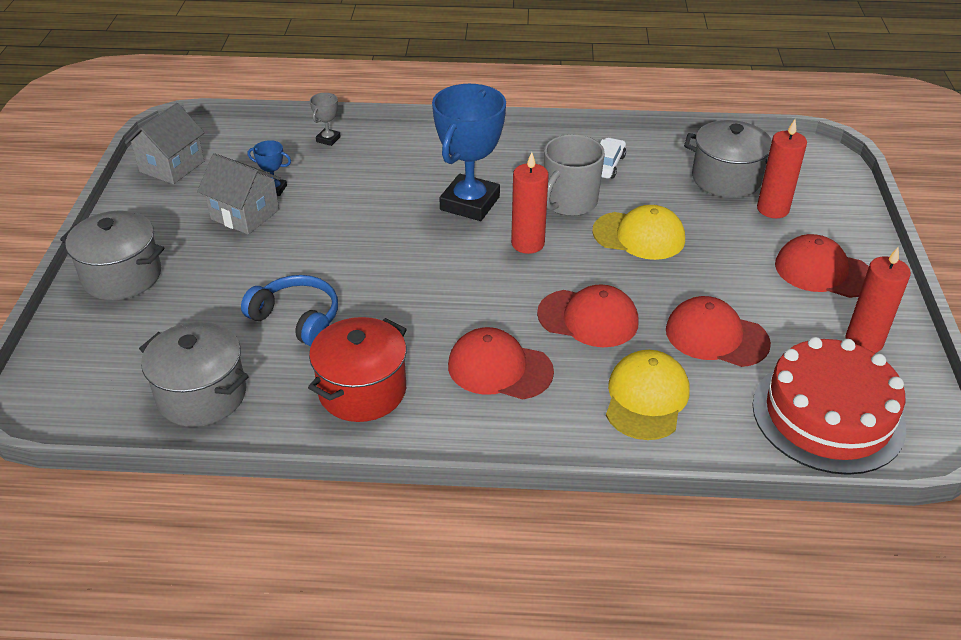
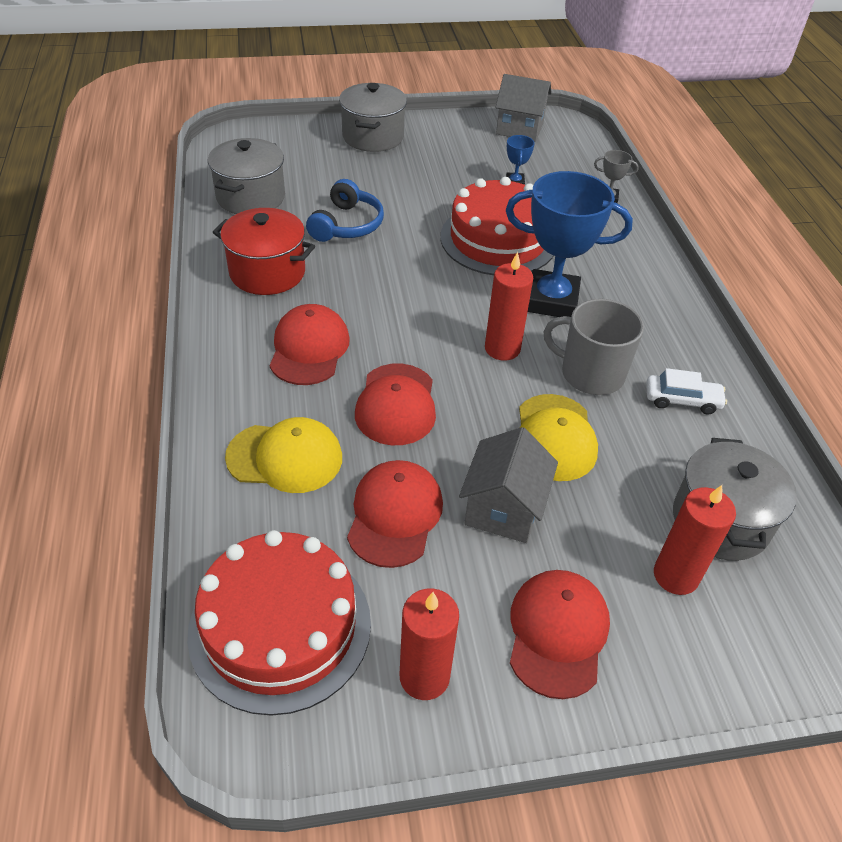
camera: 75 degrees right, 5 degrees up
grey house [197,153,281,235] -> grey house moved to [459,427,558,543]
none -> red cake [440,177,554,275]

